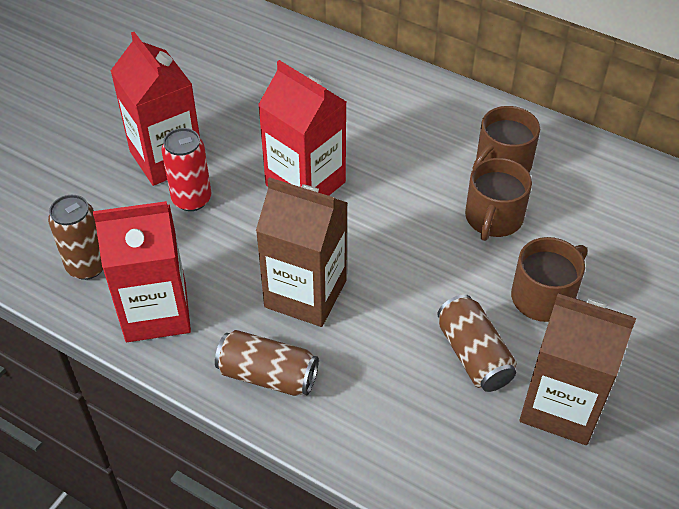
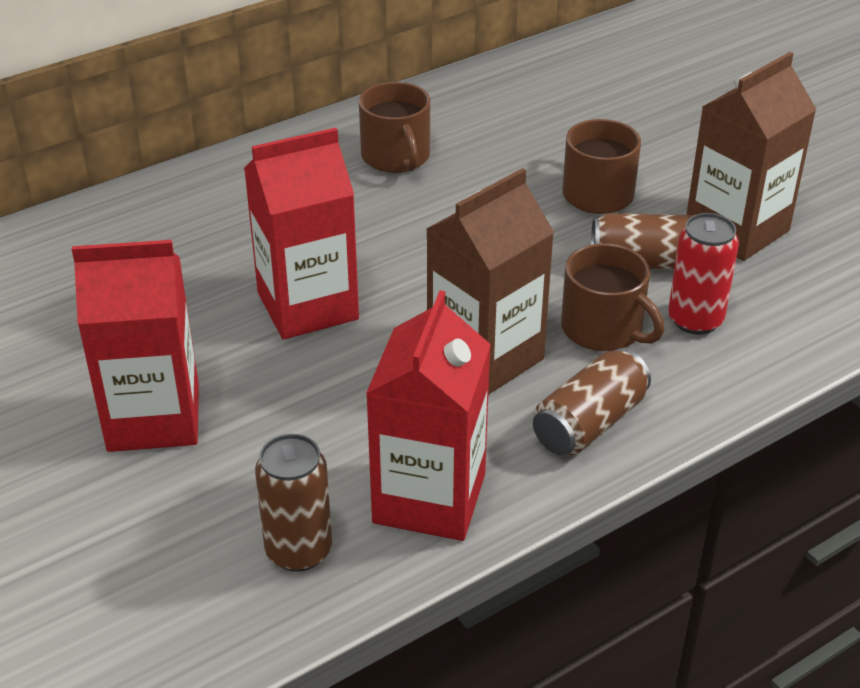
camera: 65 degrees left, 10 degrees down
red can [161,128,211,211] -> red can moved to [668,213,739,335]
brown mug [465,158,532,241] -> brown mug moved to [561,243,664,351]

